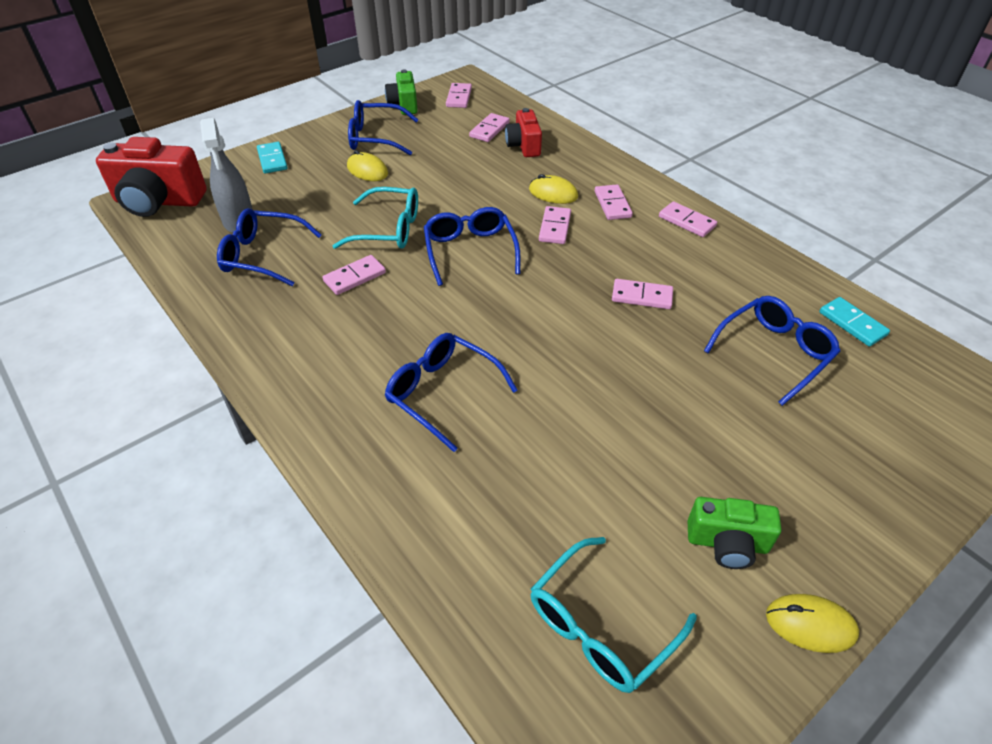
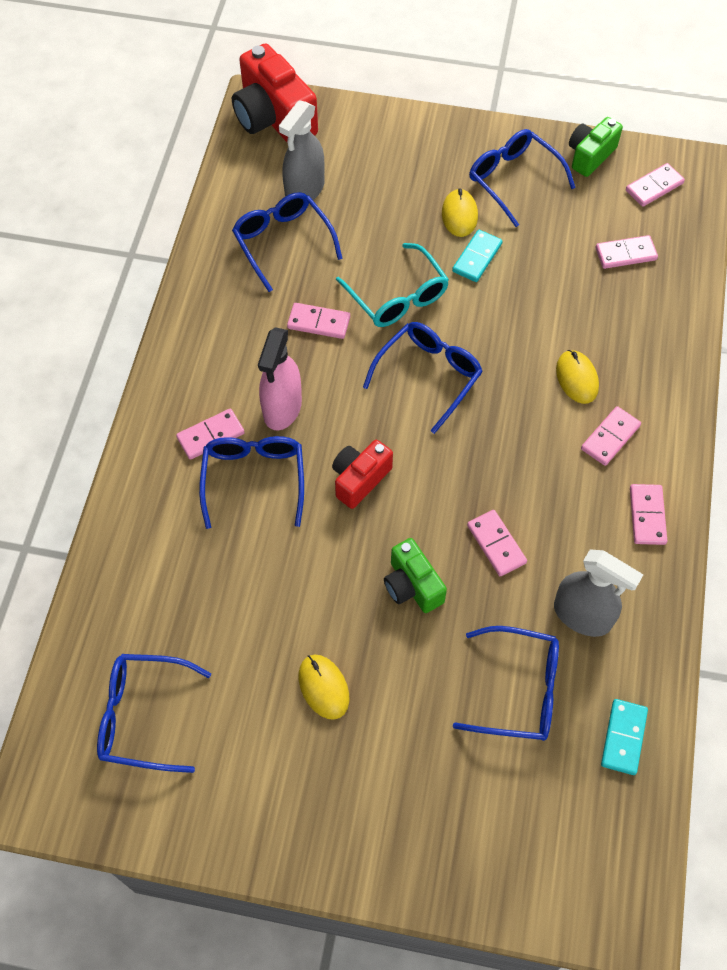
camera: 50 degrees right, 15 degrees up
turquoise domino [257,142,288,174] -> turquoise domino moved to [452,230,503,282]
red camera [505,108,542,157] -> red camera moved to [332,440,393,509]
turquoise glasses [531,537,697,693] -> blue glasses [97,654,211,773]
pink domino [539,206,571,244] -> pink domino moved to [176,409,245,460]
green camera [688,497,781,569] -> green camera moved to [384,538,447,613]
yellow mouse [766,594,859,653] -> yellow mouse moved to [299,655,349,720]
none -> pink spray bottle [258,327,302,430]
none -> grey spray bottle [554,549,644,637]

